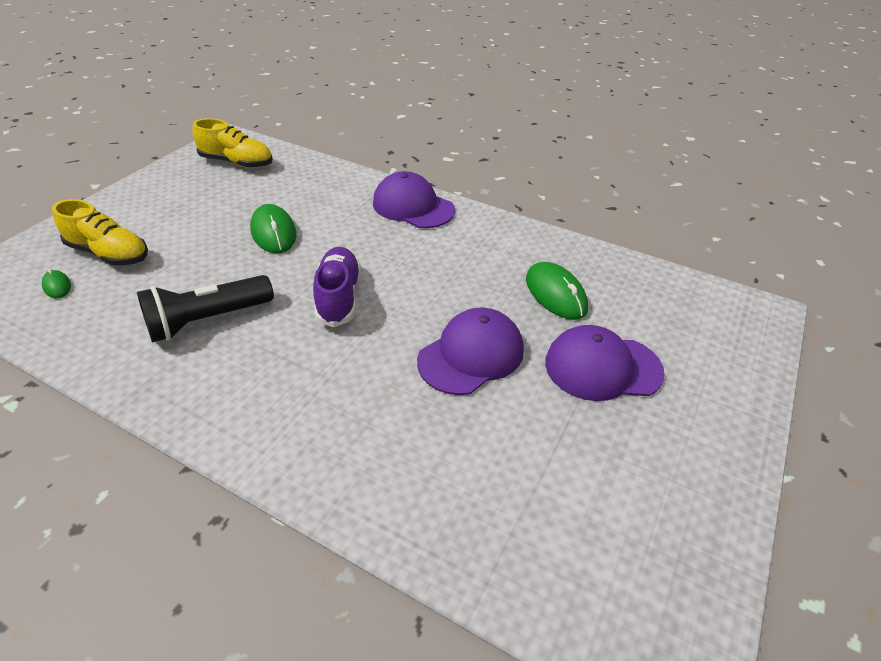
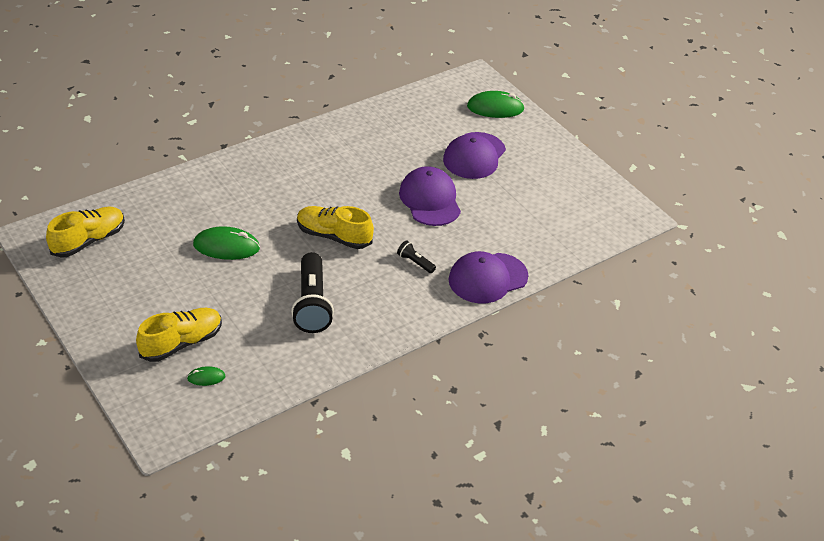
camera: 65 degrees left, 0 degrees up
purple shoe [313,247,361,327] -> yellow shoe [297,206,374,249]
purple cap [373,171,455,228] -> purple cap moved to [449,251,528,303]
green mouse [526,262,588,320] -> green mouse moved to [467,91,525,118]
none -> black flashlight [397,240,436,273]

